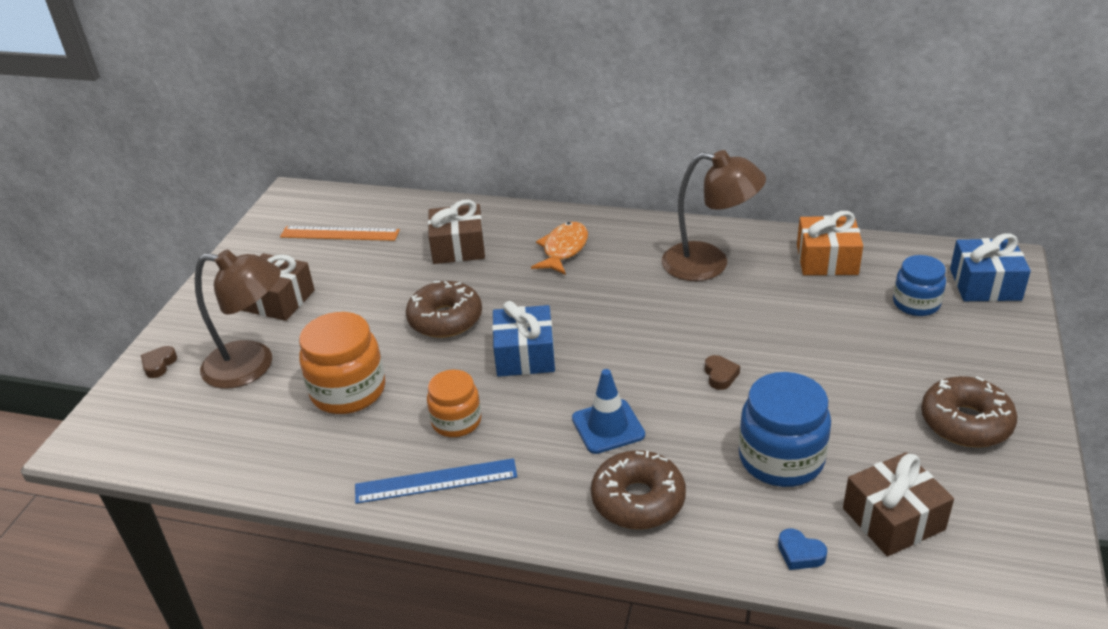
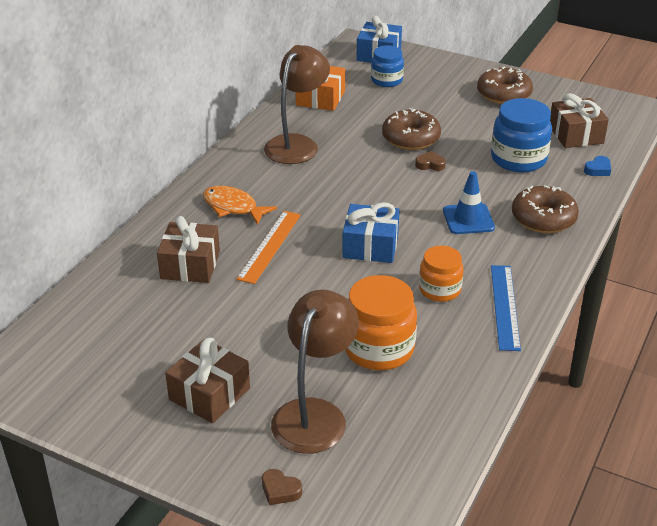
camera: 80 degrees left, 0 degrees up
orange ruler [280,226,400,241] -> orange ruler moved to [237,211,301,284]
brown donut [406,281,482,338] -> brown donut moved to [382,108,441,150]

